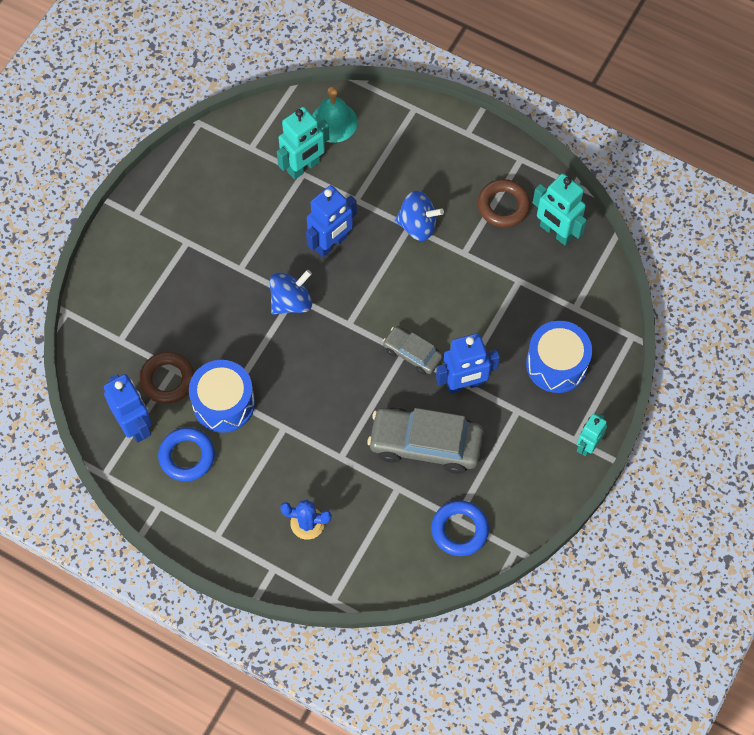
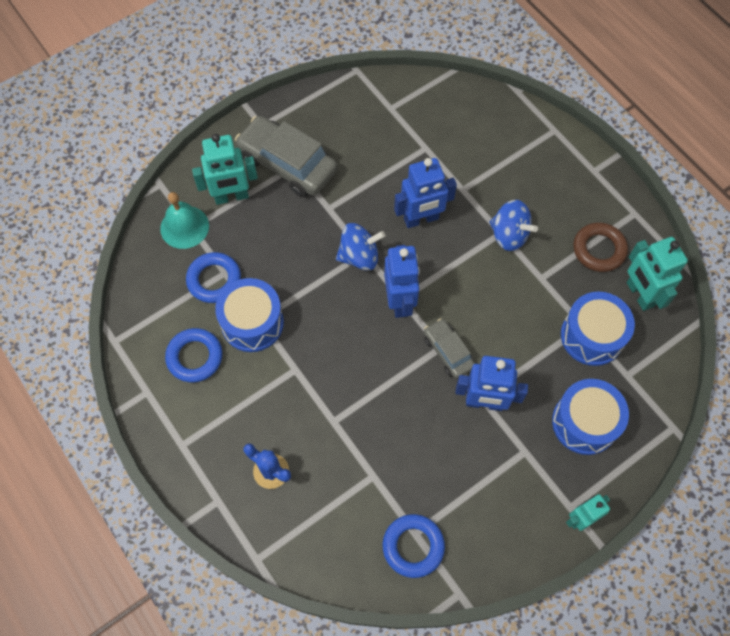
camera: 25 degrees right, 0 degrees up
blue robot [104,374,152,443] -> blue robot moved to [384,245,420,318]
brown ring [139,352,195,404] -> blue ring [186,252,241,303]
turquoise robot [277,107,330,180] -> turquoise robot moved to [192,134,258,205]
turquoise bell [312,87,358,143] -> turquoise bell moved to [160,192,209,249]
grey car [367,408,484,474] -> grey car moved to [235,116,337,197]
none -> blue drum [561,292,635,366]

